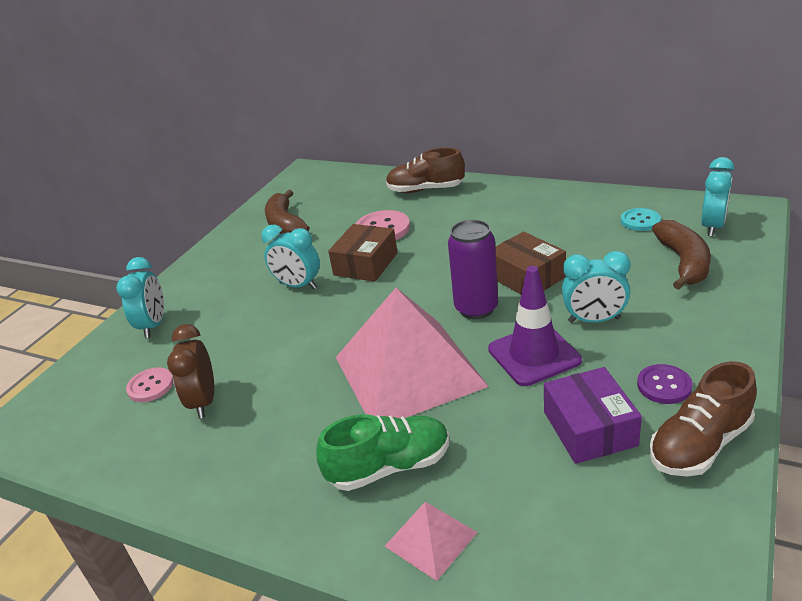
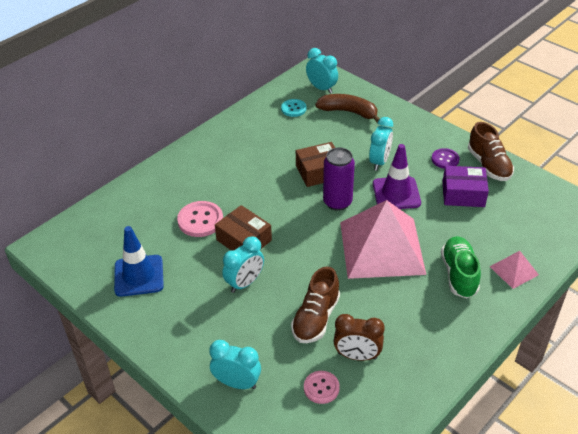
camera: 75 degrees left, 10 degrees up
brown banana [265,190,309,234] -> blue traffic cone [114,226,164,297]
brown shoe [386,148,465,193] -> brown shoe moved to [291,267,340,343]

